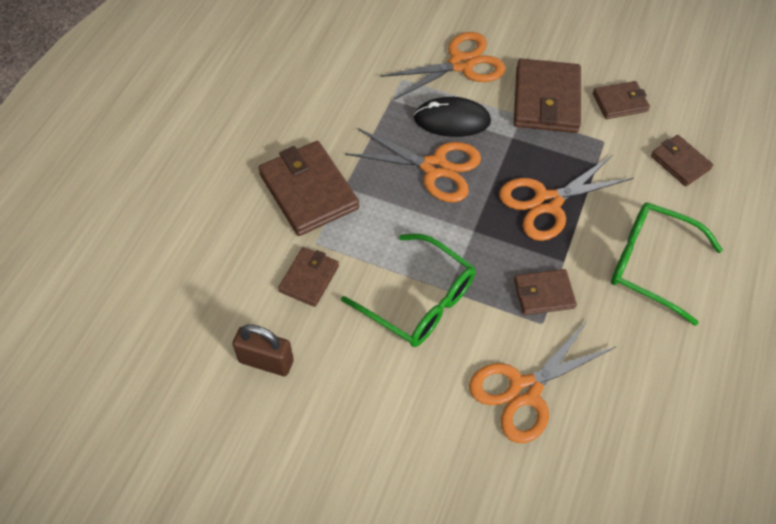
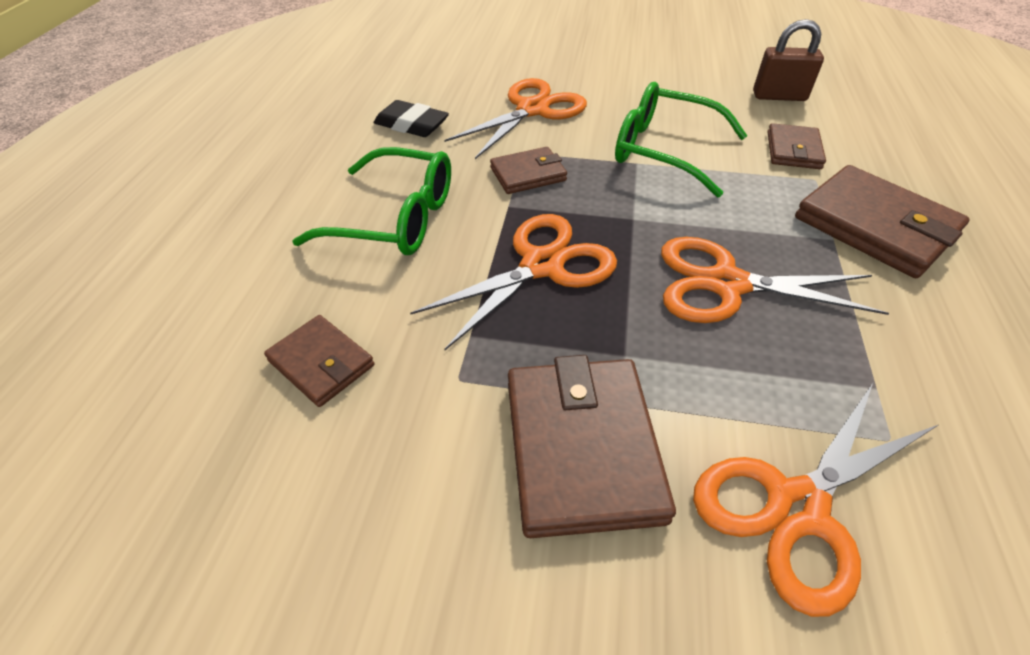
camera: 170 degrees right, 10 degrees down
black mouse [414,97,491,137] -> none
brown wallet [593,81,650,119] -> none
none -> black eraser [374,100,449,137]

